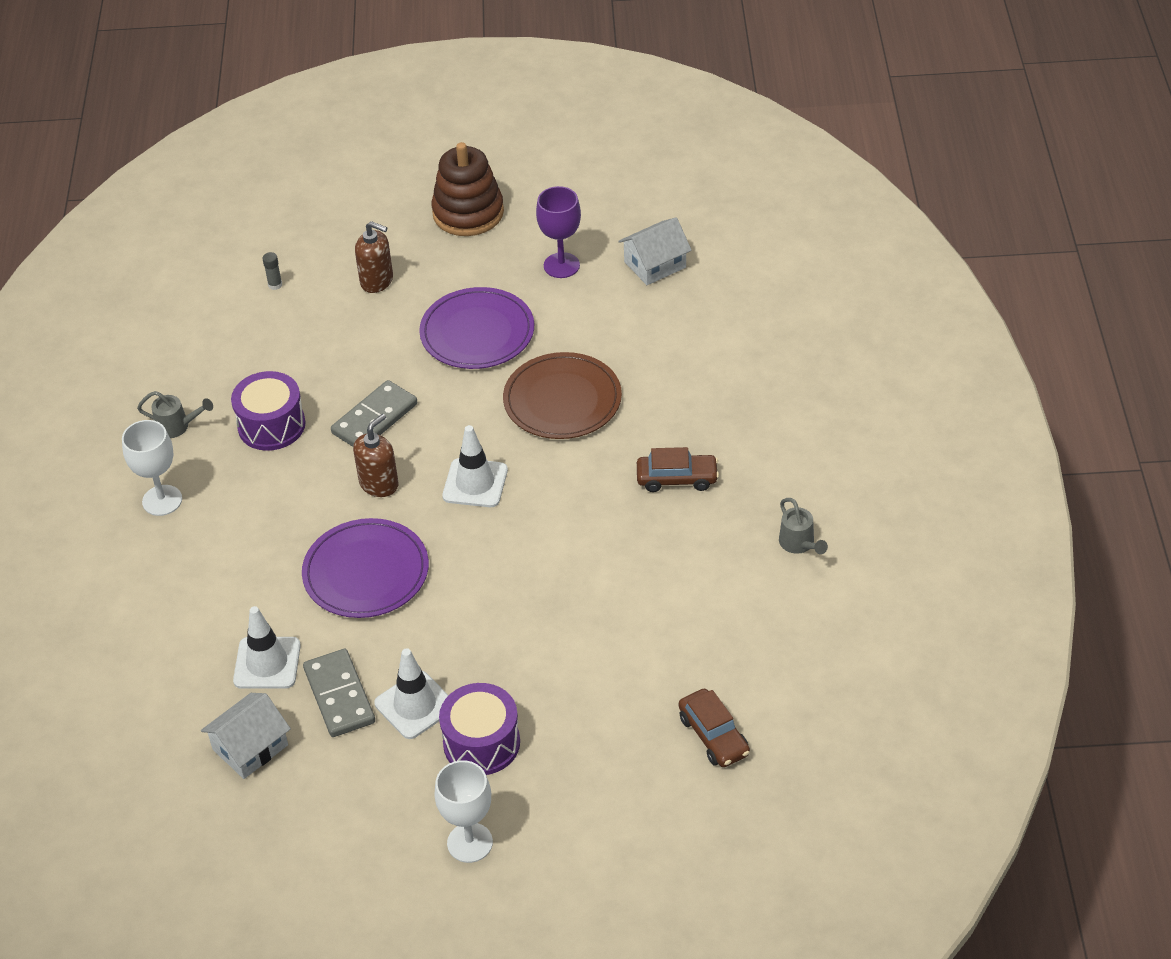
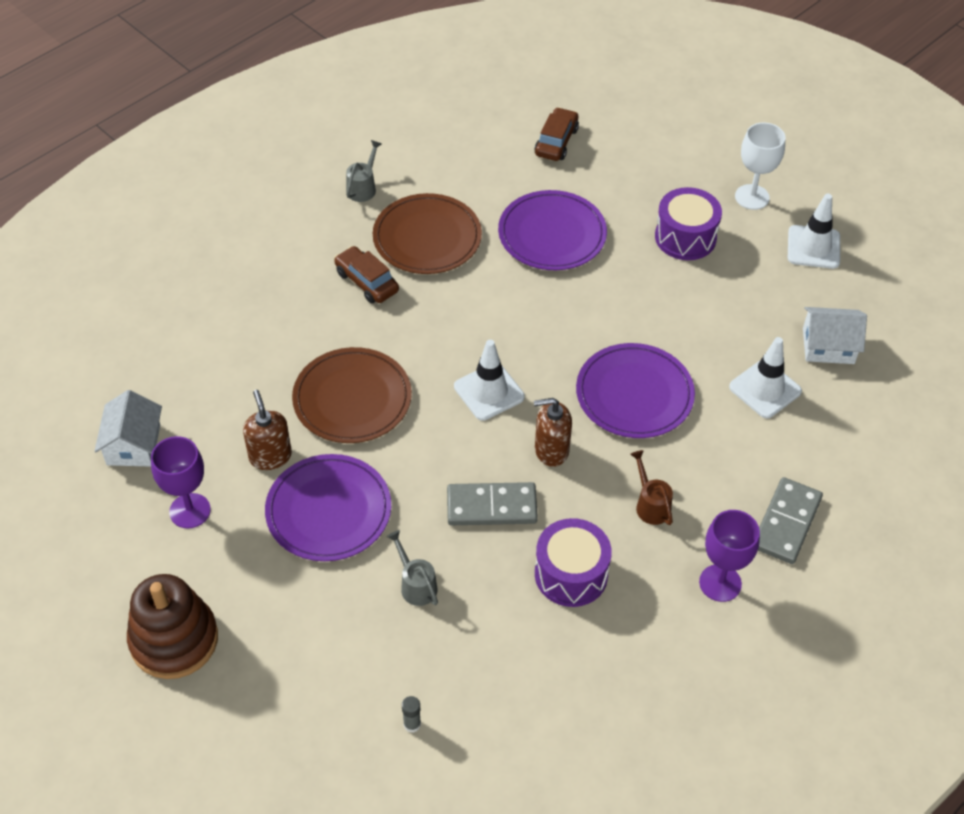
camera: 135 degrees left, 5 degrees up
white goblet [122,420,182,516] -> purple goblet [699,510,760,602]
grey watering can [137,391,213,438] -> grey watering can moved to [387,530,438,606]
grey domino [303,649,375,737] -> grey domino moved to [758,477,823,564]
brown soap dispenser [355,221,393,293] -> brown soap dispenser moved to [243,390,292,470]
white traffic cone [374,648,449,739] -> white traffic cone moved to [788,194,840,269]
white house [618,217,692,285] -> white house turned 75 degrees clockwise [94,390,162,467]
none -> brown plate [373,193,482,274]
none -> purple plate [498,190,607,270]
none -> brown watering can [630,450,673,525]

